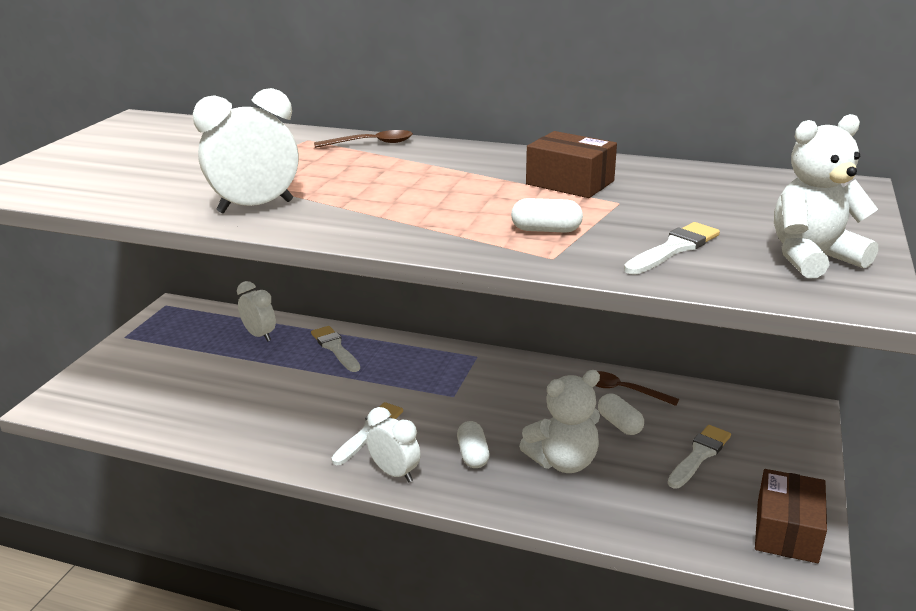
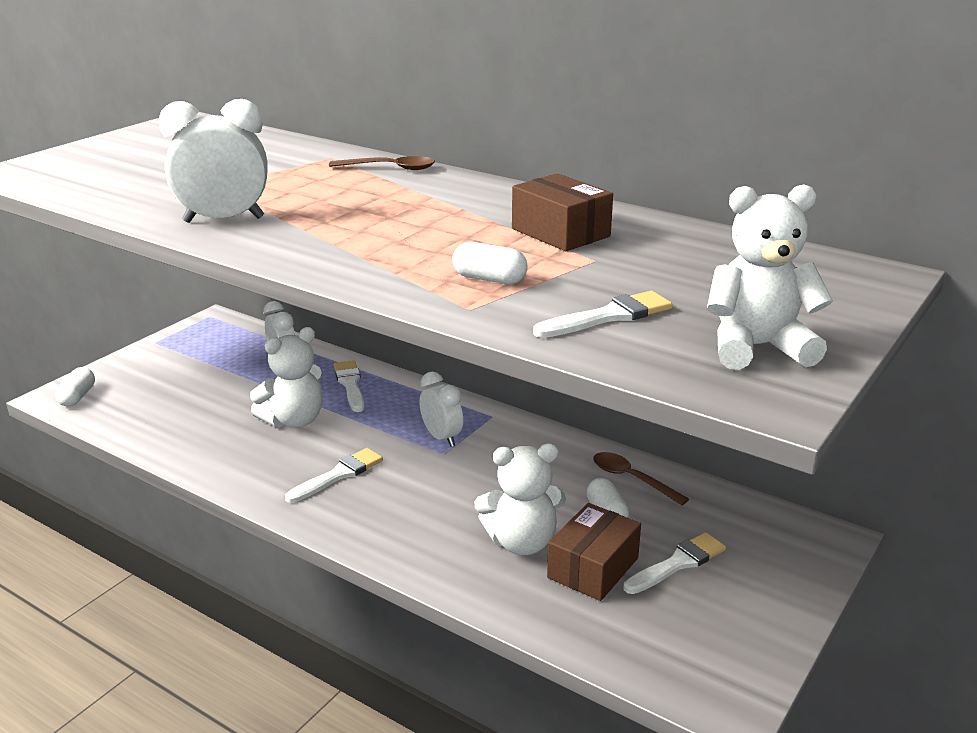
camera: 15 degrees right, 0 degrees up
white clock [367,407,421,482] -> white clock moved to [419,372,463,447]
white capsule [457,421,490,468] -> white capsule moved to [55,367,95,406]
brown box [755,469,827,563] -> brown box moved to [547,503,641,601]
none -> white teddy bear [250,327,323,428]

